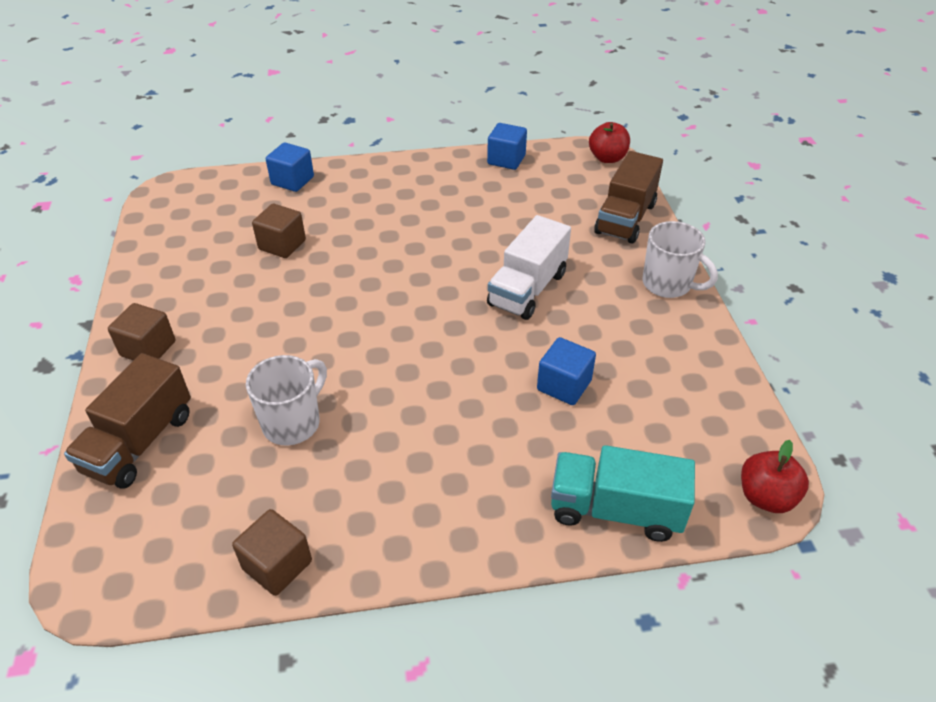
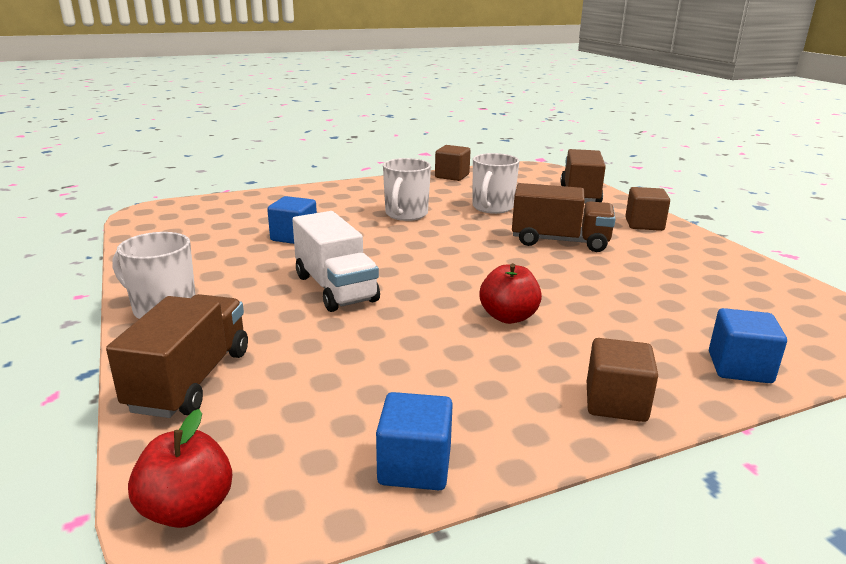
camera: 165 degrees right, 20 degrees down
brown cube [252,204,306,258] -> brown cube moved to [587,338,658,422]
white truck [487,215,571,320] -> white truck turned 135 degrees clockwise [292,211,380,312]
turquoise truck [551,445,695,542] -> none
red apple [741,440,809,513] -> red apple moved to [480,263,542,324]
none -> white mug [383,158,431,221]
none -> brown truck [512,183,615,252]

